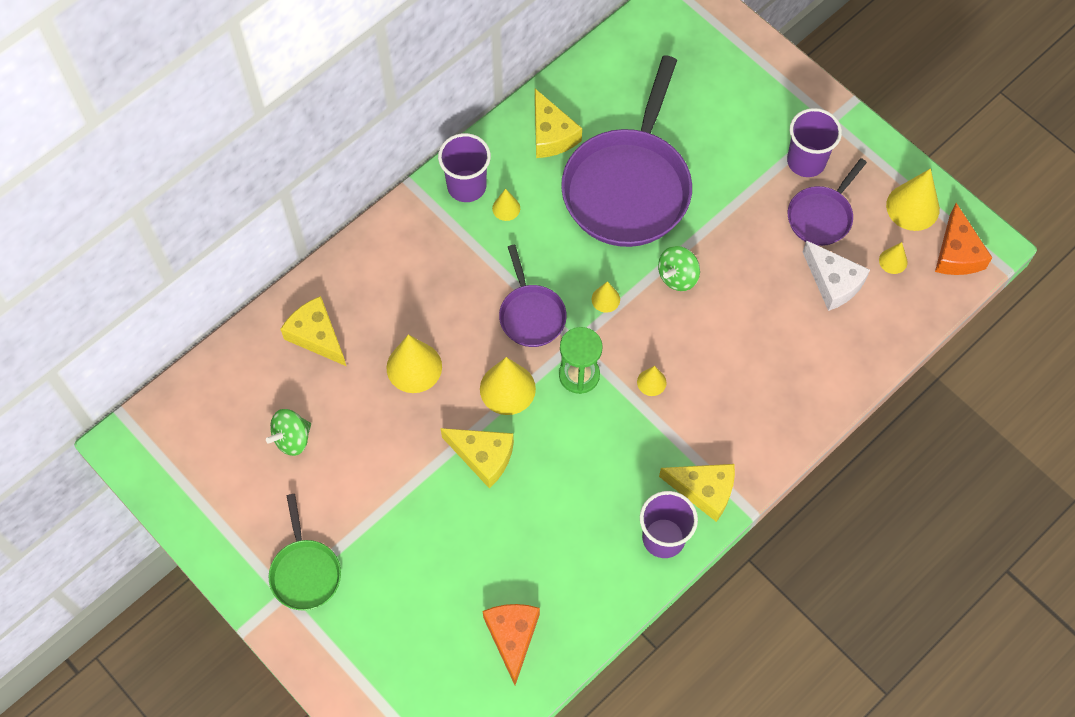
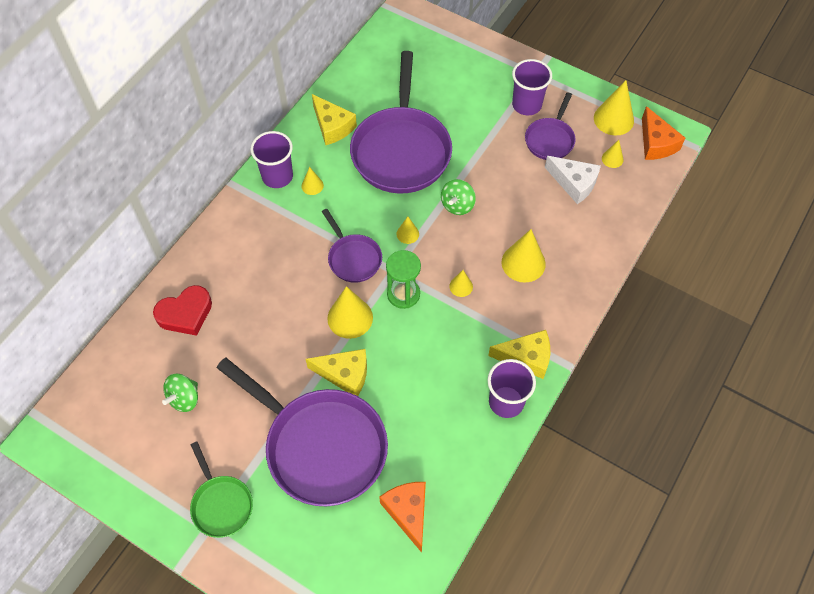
camera: 15 degrees left, 5 degrees down
yellow cheese [281,296,346,366] -> red heart [153,285,212,336]
yellow cone [387,335,442,393] -> yellow cone moved to [502,229,546,283]
none -> purple pan [216,358,388,506]

